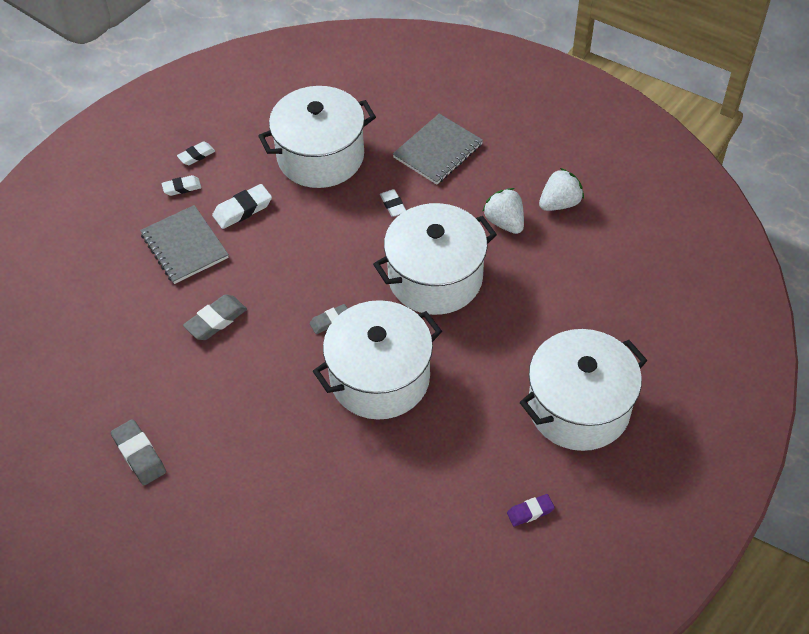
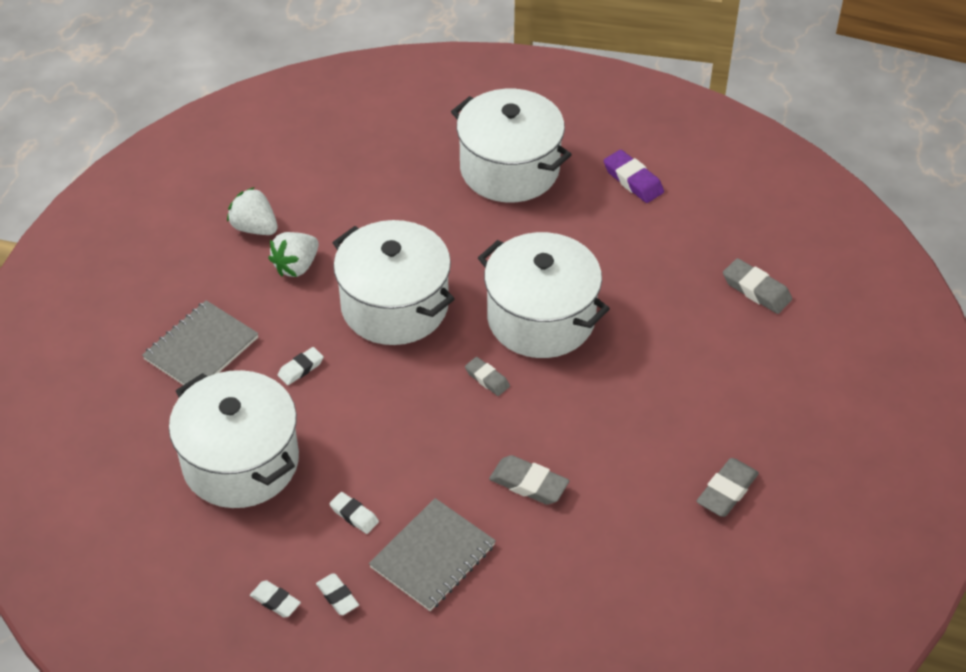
camera: 110 degrees left, 5 degrees down
white eraser [212,184,272,229] -> white eraser [329,492,379,534], size x0.64
grey notebook [393,114,483,185] -> grey notebook turned 75 degrees counterclockwise [142,300,259,385]
purple eraser [507,494,555,526] -> purple eraser [603,150,664,203], size x1.55
none -> grey eraser [723,258,792,314]

